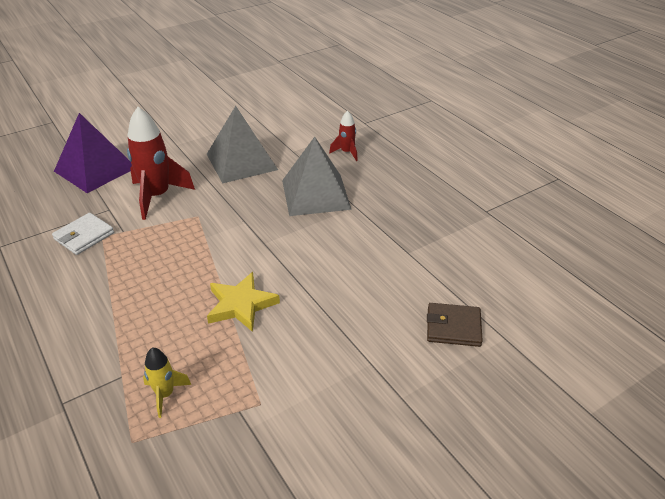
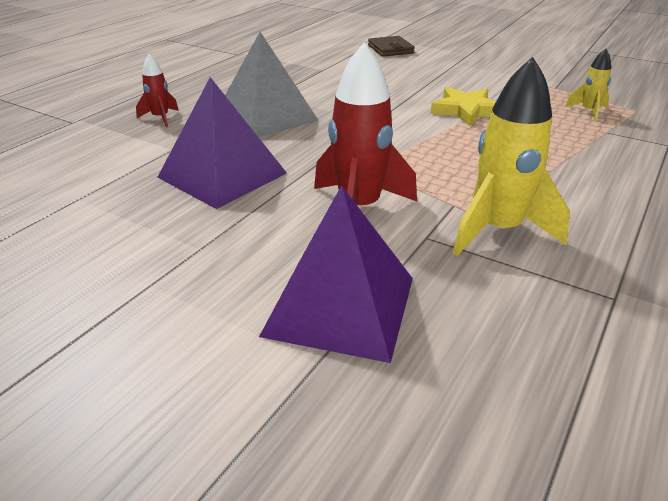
camera: 115 degrees left, 5 degrees down
white wallet [52,213,114,255] -> yellow rocket [453,57,570,256]
grey pyramid [207,106,278,184] -> purple pyramid [157,77,287,209]

